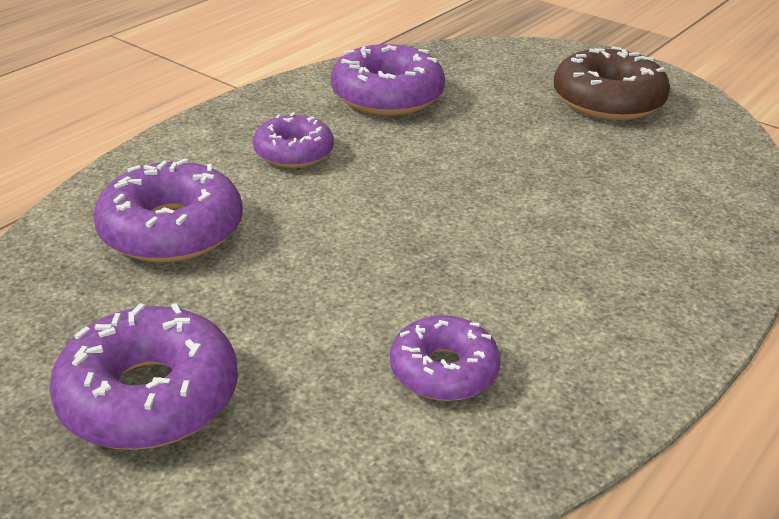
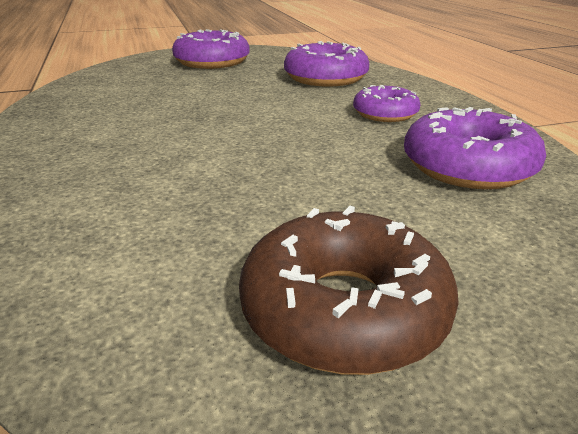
camera: 125 degrees right, 5 degrees down
purple donut [390,315,500,401] -> none

